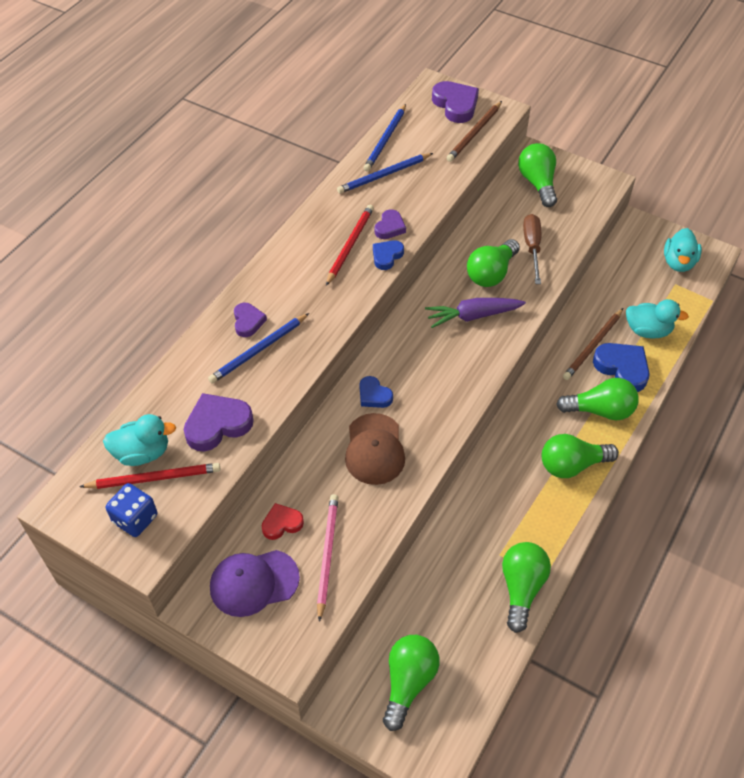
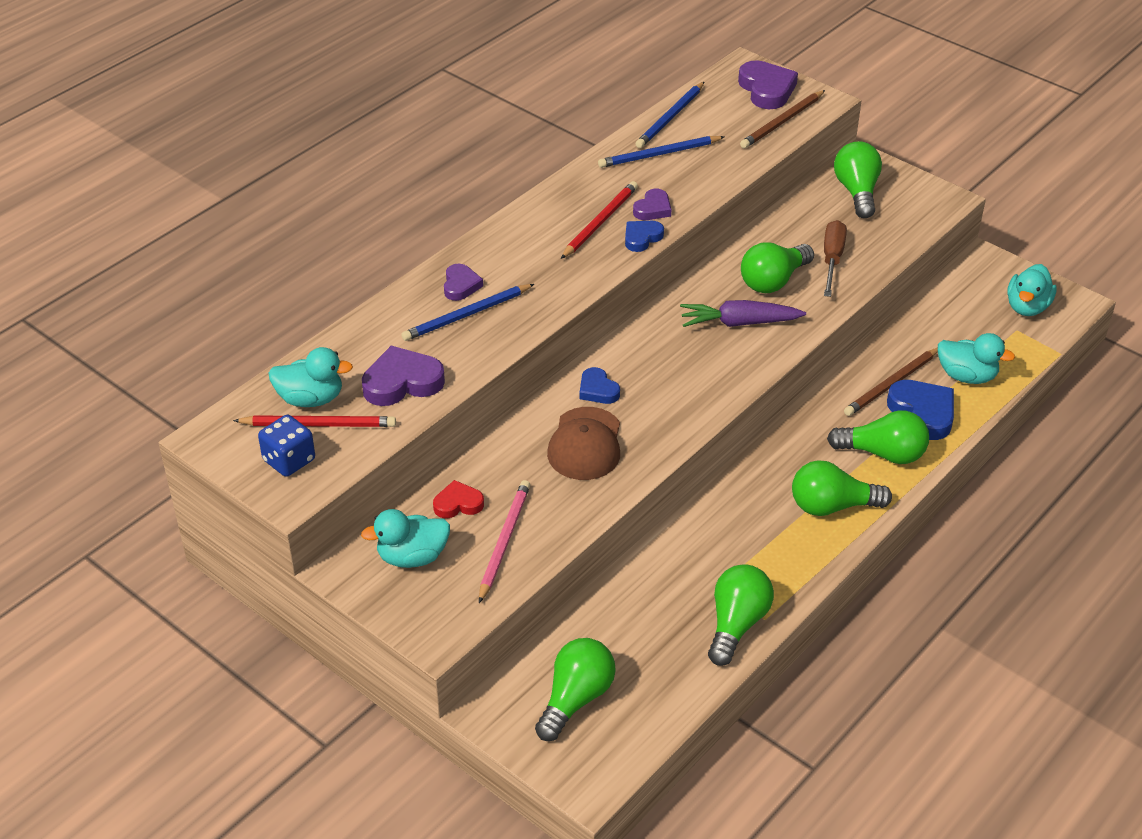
camera: 10 degrees right, 10 degrees down
purple cap [210,550,300,617] -> turquoise duck [361,509,450,568]

